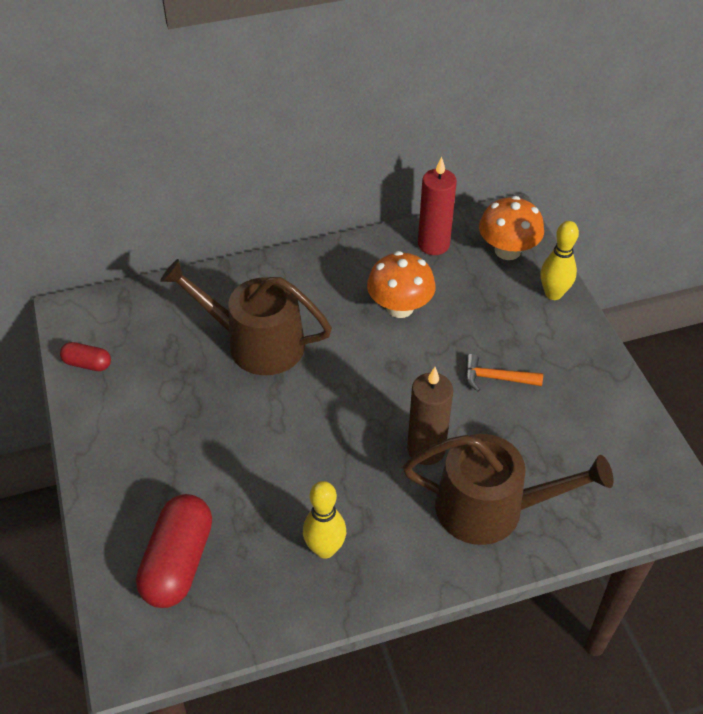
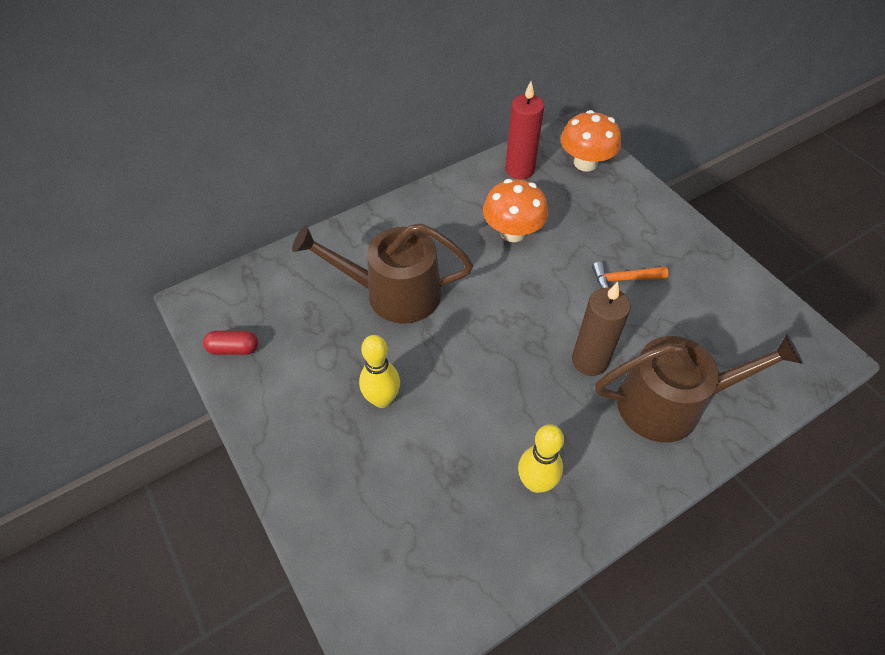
camera: 15 degrees left, 5 degrees up
red capsule [136,494,212,608] -> none
yellow bowling pin [540,221,579,300] -> yellow bowling pin moved to [359,335,400,408]

